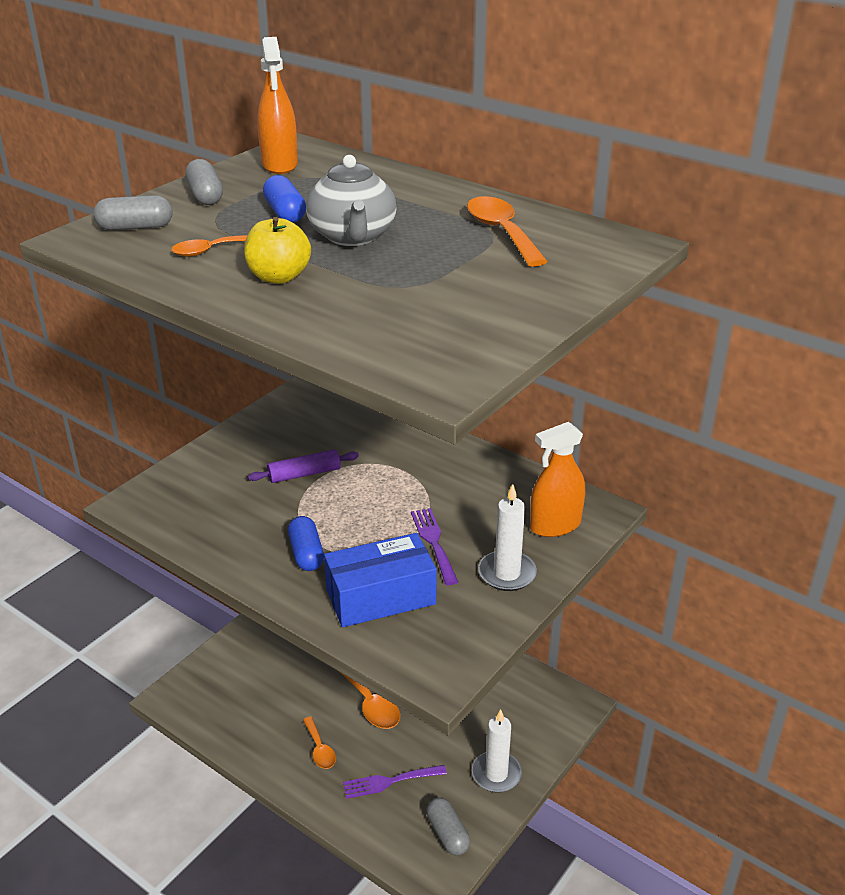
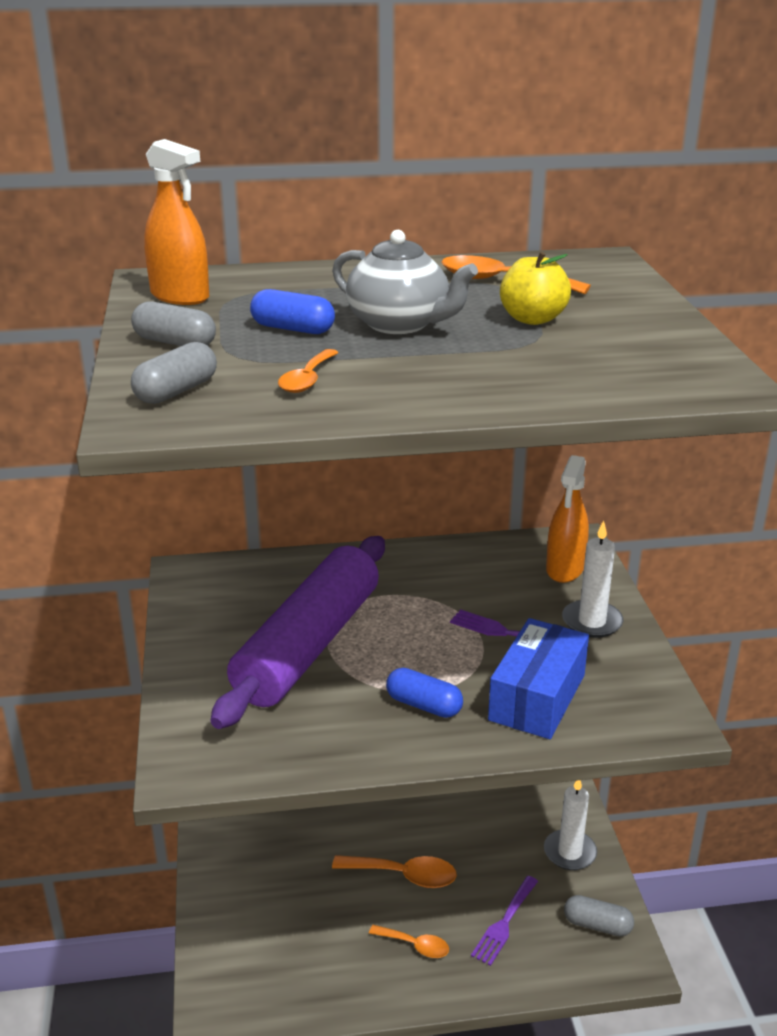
camera: 45 degrees left, 5 degrees down
yellow apple [244,217,311,284] -> yellow apple moved to [500,252,571,325]
purple rolling pin [248,449,359,483] -> purple rolling pin [211,536,385,729], size x2.45

